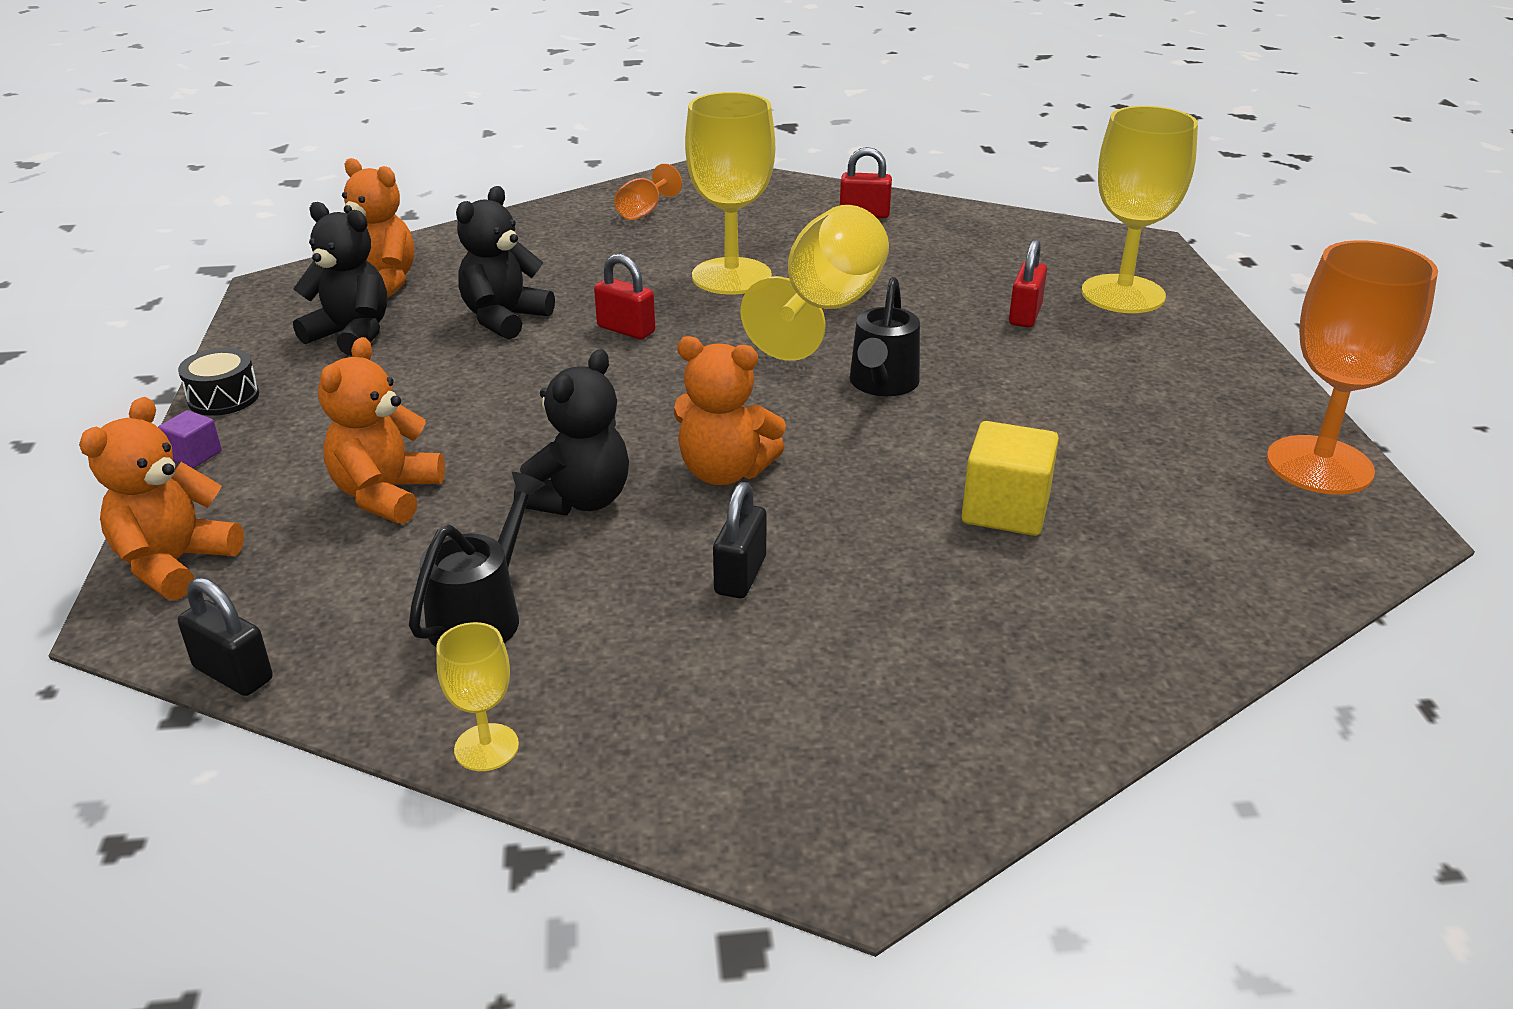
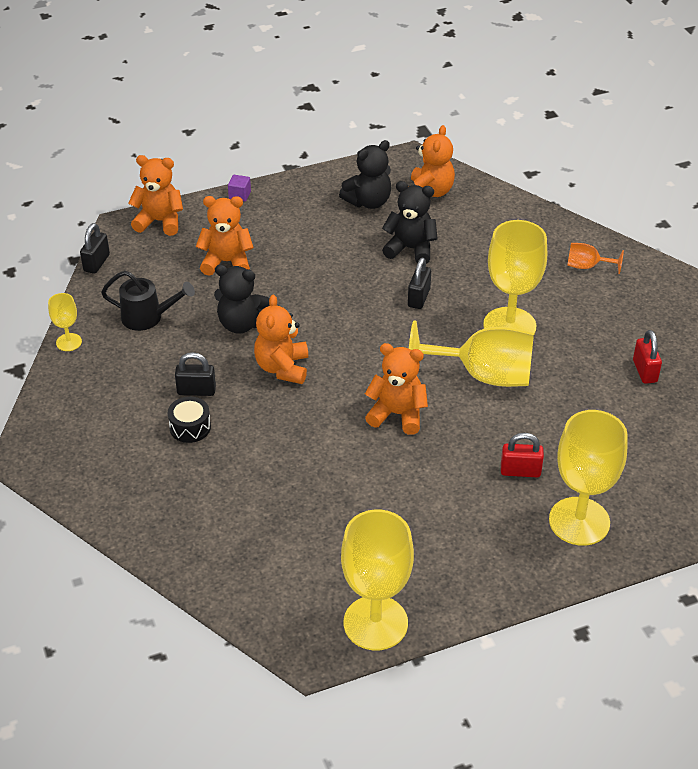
camera: 75 degrees right, 10 degrees up
black drum [178,348,259,416] -> black drum moved to [168,397,211,443]
black teddy bear [293,202,388,356] -> black teddy bear turned 45 degrees clockwise [339,140,391,209]
red padlock [594,254,655,339] -> black padlock [408,258,431,309]
black watering can [850,277,920,396] -> orange teddy bear [365,343,428,435]
yellow cube [962,421,1059,536] -> none
orange goblet [1266,240,1438,495] -> yellow goblet [341,510,414,650]

